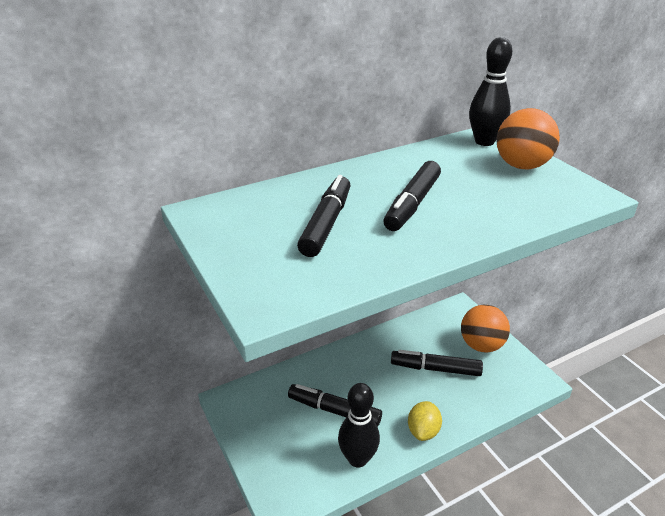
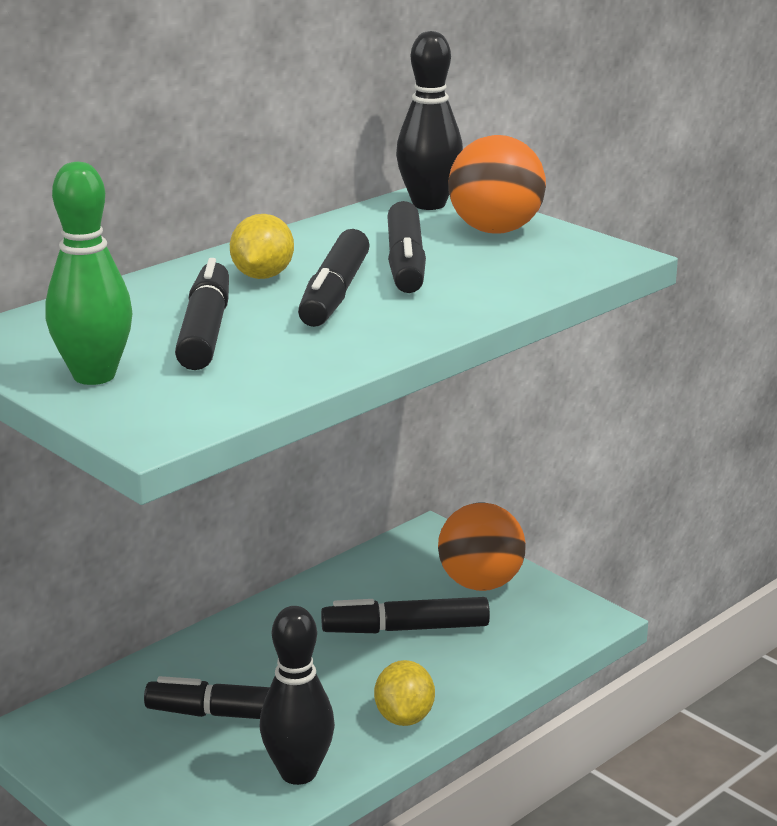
camera: 15 degrees left, 10 degrees down
none -> green bowling pin [46,162,132,385]
none -> yellow lemon [230,214,294,279]
none -> black marker [387,201,426,293]

